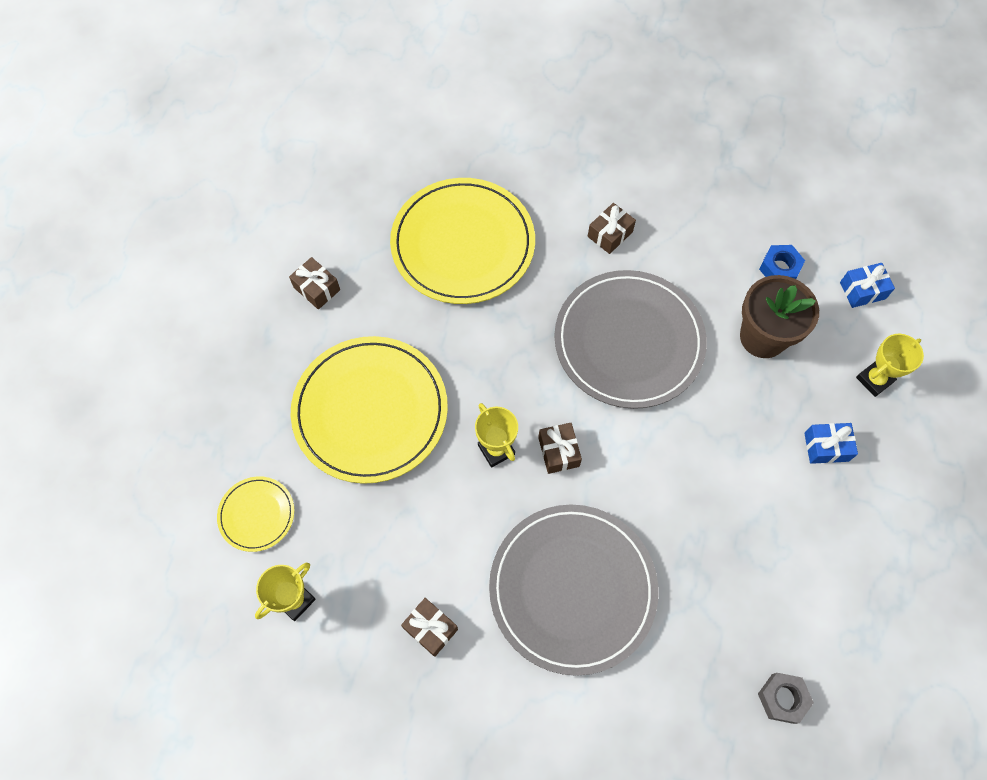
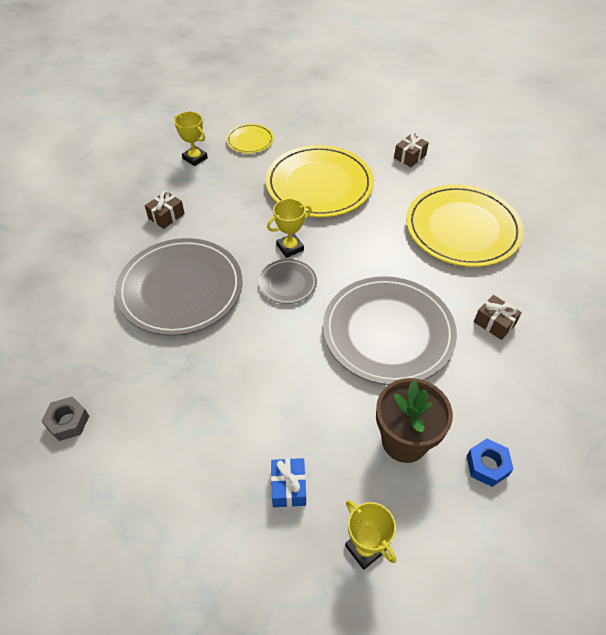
camera: 90 degrees right, 15 degrees down
brown gift [538,423,582,474] -> grey plate [259,259,317,304]
blue gift [840,263,895,308] -> none

